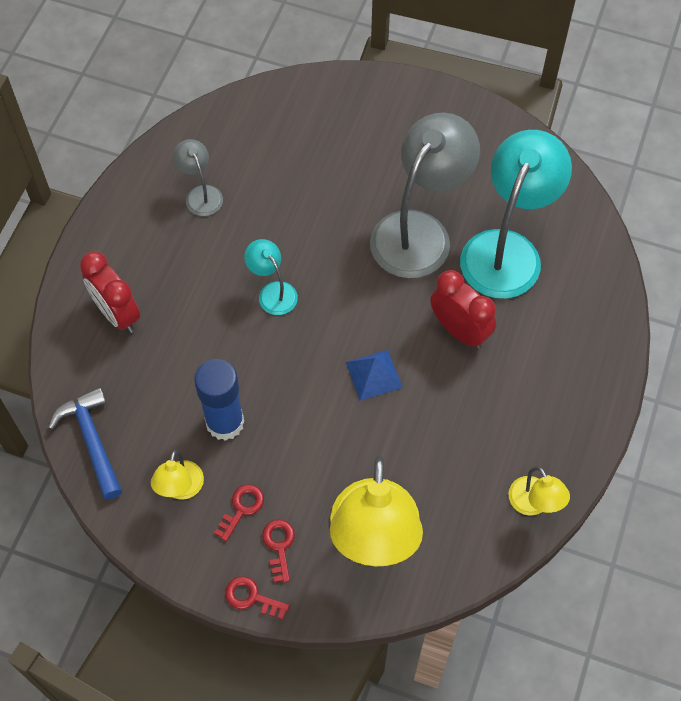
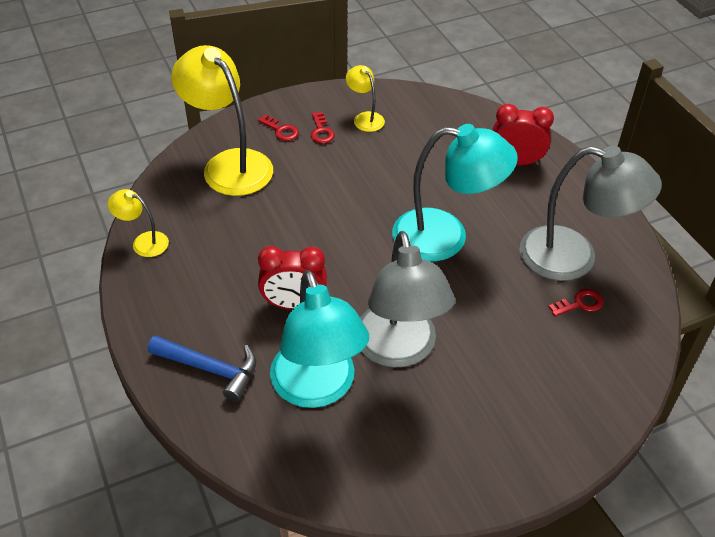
camera: 135 degrees right, 15 degrees down
blue hammer [48,387,122,500] -> blue hammer moved to [148,335,257,402]
grey lamp [173,139,223,216] -> grey lamp [519,146,662,281], size x2.11
blue glue stick [194,359,244,441] -> none
red key [225,576,290,620] -> red key moved to [549,289,603,317]
turquoise lamp [244,239,298,315] -> turquoise lamp [392,124,518,262], size x2.11
blue pyramid [346,350,403,401] -> none

